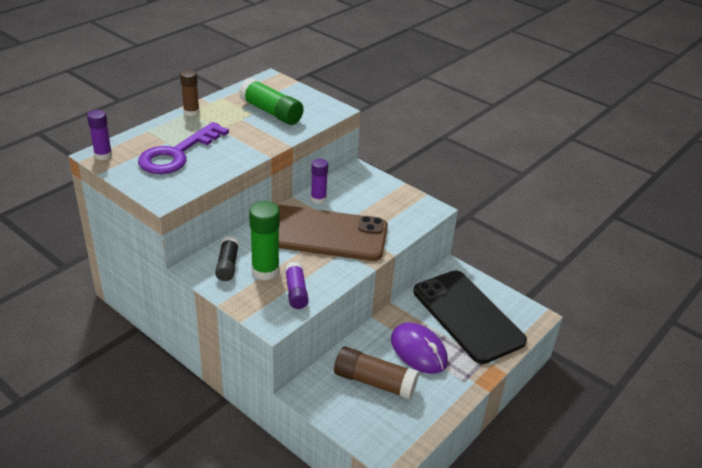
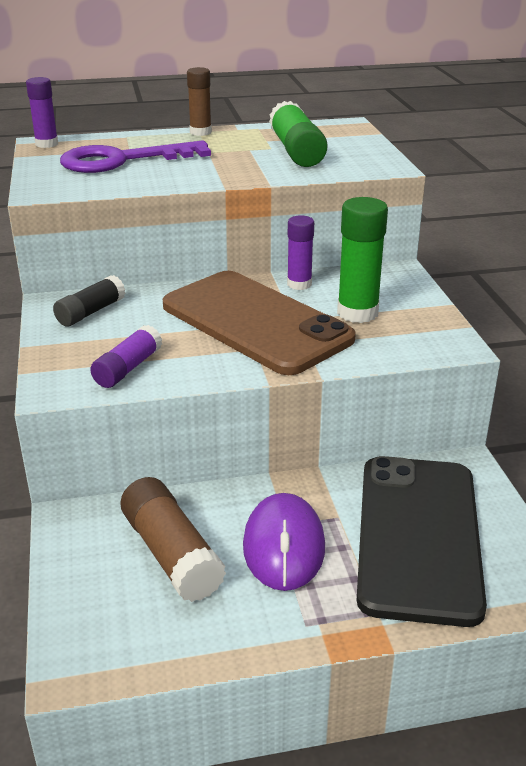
camera: 40 degrees right, 5 degrees down
green glue stick [249,201,280,281] -> green glue stick moved to [337,197,388,323]

